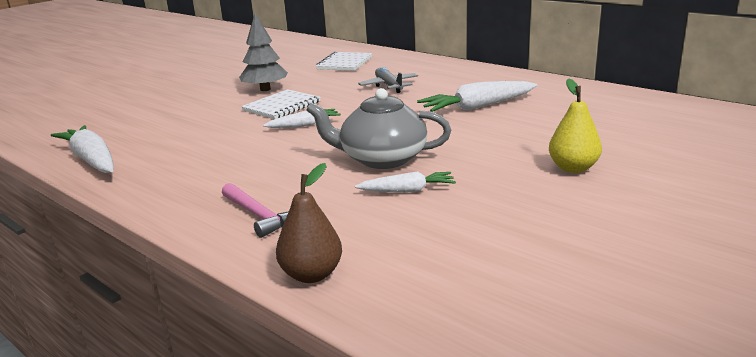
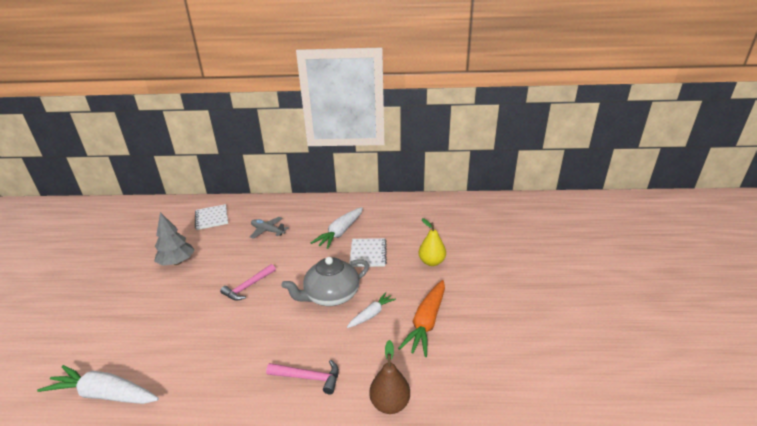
camera: 40 degrees left, 5 degrees up
white notebook [241,89,321,119] -> white notebook moved to [349,238,387,267]
white carrot [263,109,341,128] -> pink hammer [220,264,276,300]
none -> orange carrot [398,280,445,357]

